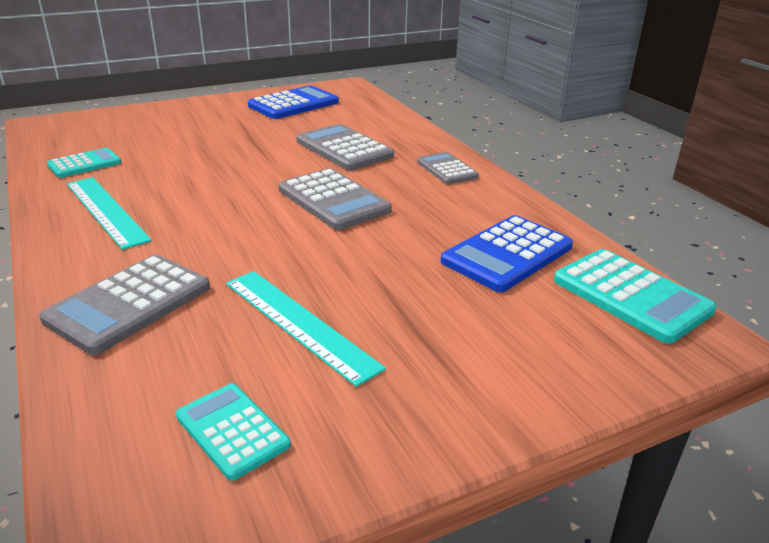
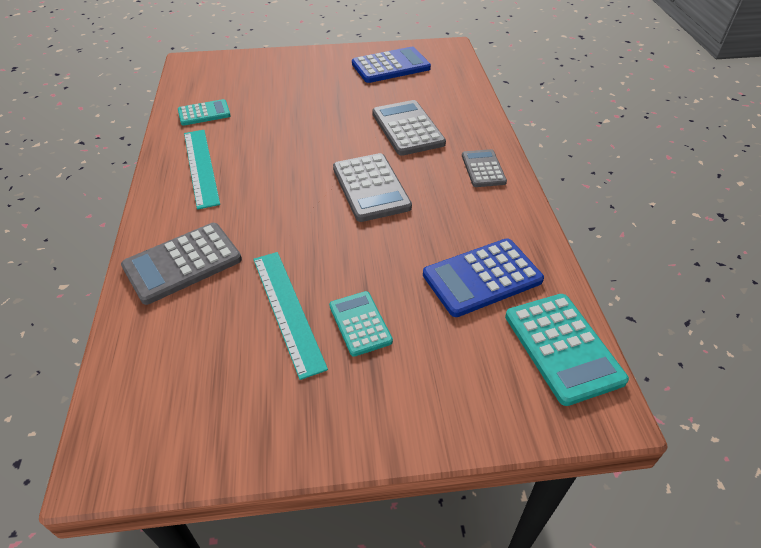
camera: 20 degrees right, 15 degrees up
turquoise calculator [176,383,291,481] -> turquoise calculator moved to [329,291,393,357]

